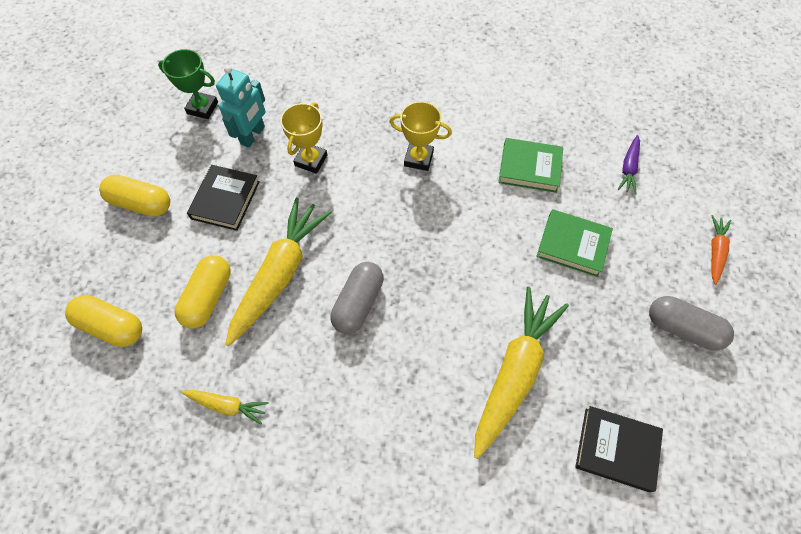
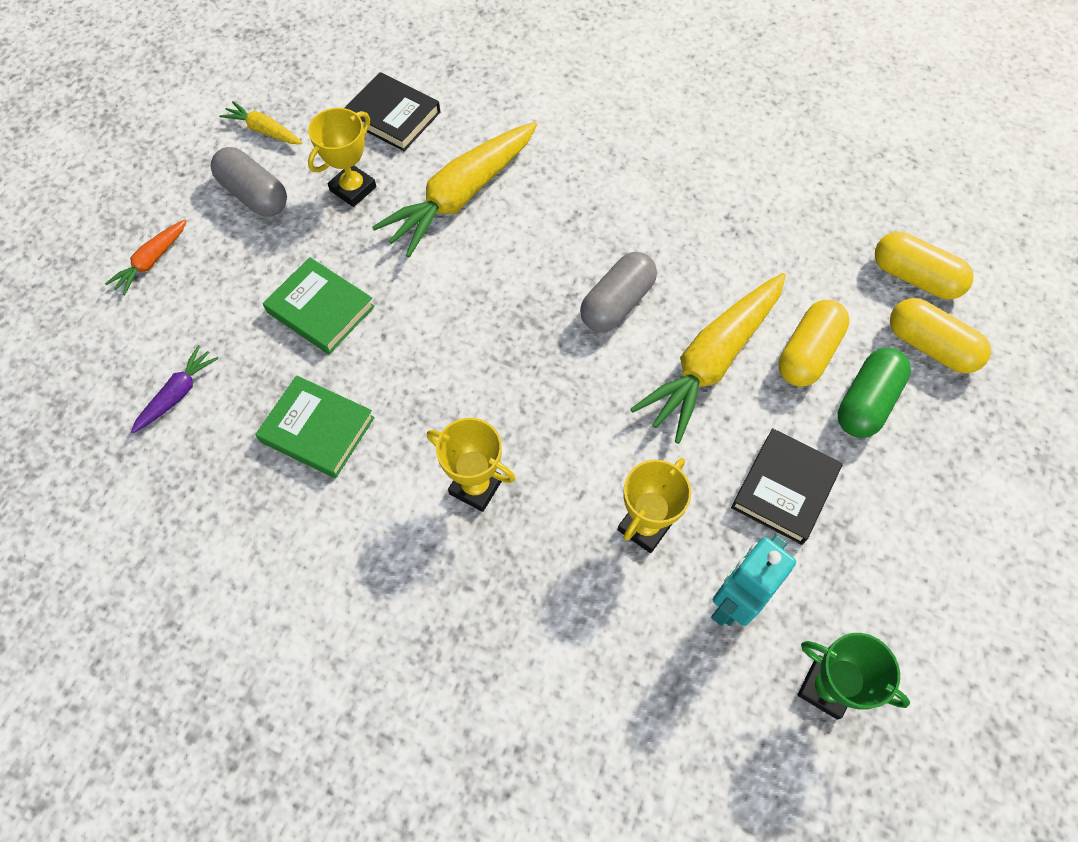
camera: 165 degrees left, 0 degrees up
yellow capsule [99,175,170,217] -> yellow capsule moved to [875,232,974,299]
yellow carrot [181,390,269,425] -> yellow carrot moved to [219,101,302,144]
none -> yellow trophy [308,108,376,207]
none -> green capsule [838,348,911,438]

